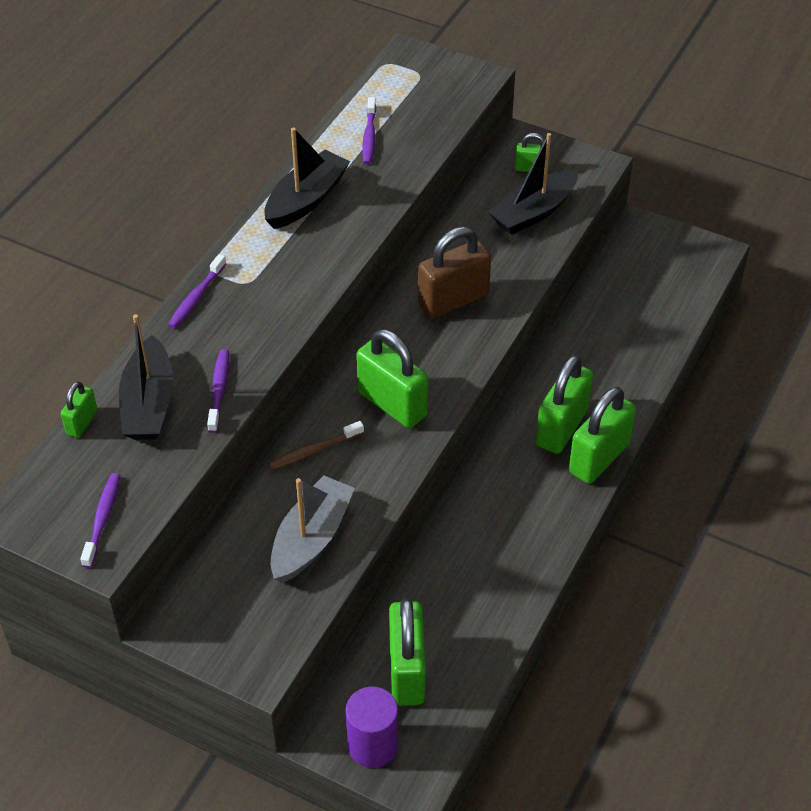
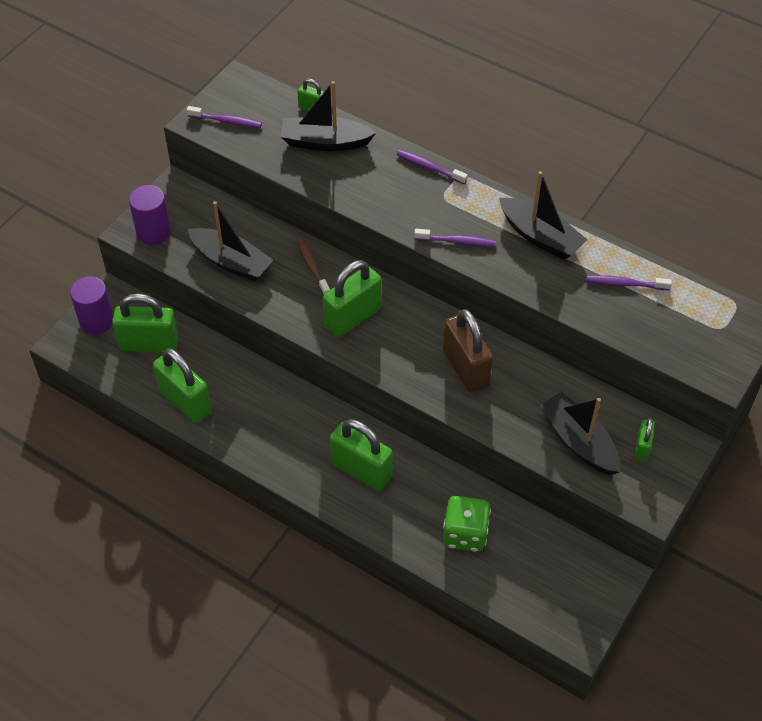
camera: 95 degrees right, 5 degrees up
purple toothbrush [207,349,229,433] -> purple toothbrush moved to [414,229,496,247]
grey boat [270,475,355,583] -> black boat [188,201,273,281]
green padlock [569,387,636,484] -> green padlock moved to [153,348,212,423]
none -> purple cylinder [129,185,171,245]
none -> green dice [443,496,491,552]

